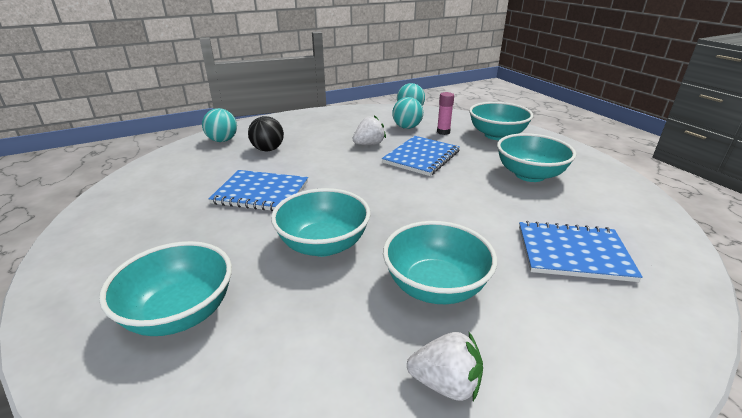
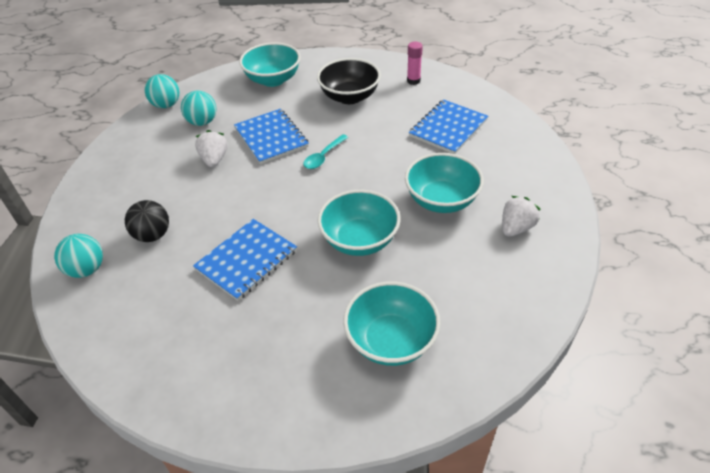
camera: 60 degrees left, 15 degrees up
pink glue stick [437,92,454,135] -> pink glue stick moved to [407,42,423,85]
turquoise bowl [497,133,576,182] -> black bowl [317,58,381,104]
none -> turquoise spoon [303,134,348,169]

